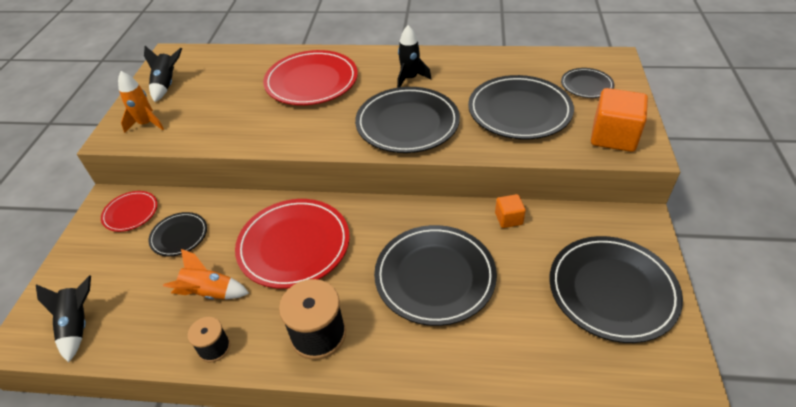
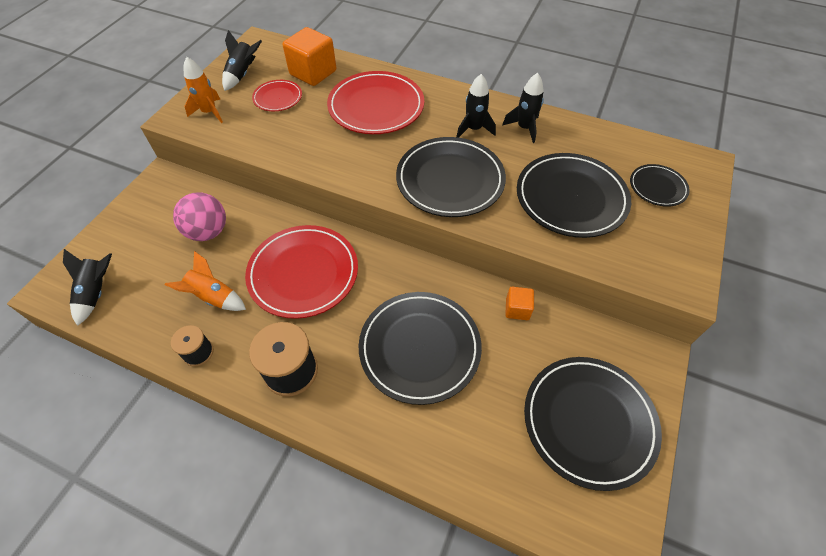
camera: 15 degrees right, 10 degrees up
red plate [101,191,158,232] -> red plate moved to [252,80,302,111]
black plate [149,212,207,257] -> pink ball [173,193,226,241]
orange cube [591,88,648,152] -> orange cube moved to [282,27,336,86]
none -> black rocket [502,73,544,143]

